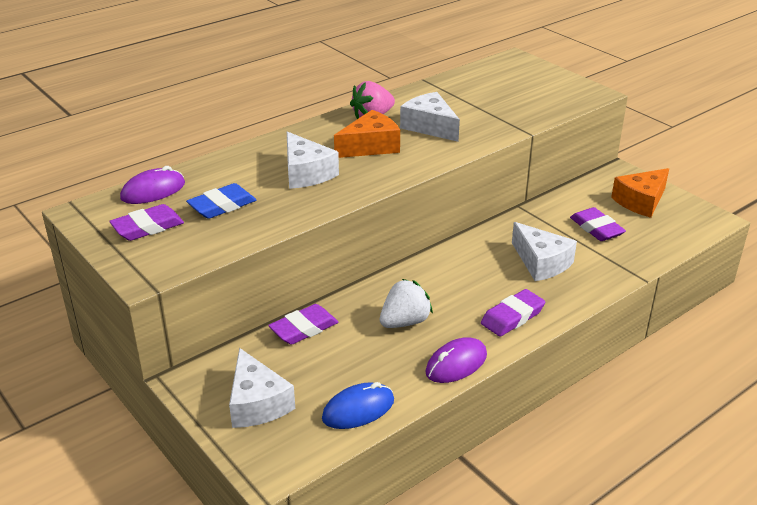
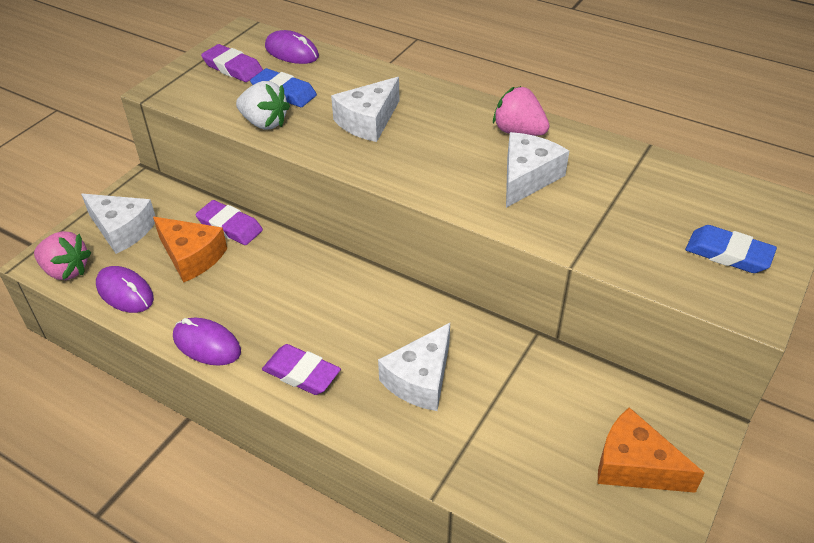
camera: 70 degrees right, 10 degrees up
white cheese [229,348,295,428] -> white cheese turned 105 degrees counterclockwise [81,194,156,254]
blue mouse [322,382,394,429] -> purple mouse [96,266,154,313]
orange cheese [334,110,400,158] -> orange cheese moved to [153,217,227,283]
white strawberry [380,279,433,328] -> white strawberry moved to [236,81,290,130]
purple eraser [570,207,626,241] -> none
none -> pink strawberry [34,231,91,280]
none -> blue eraser [685,225,777,273]

